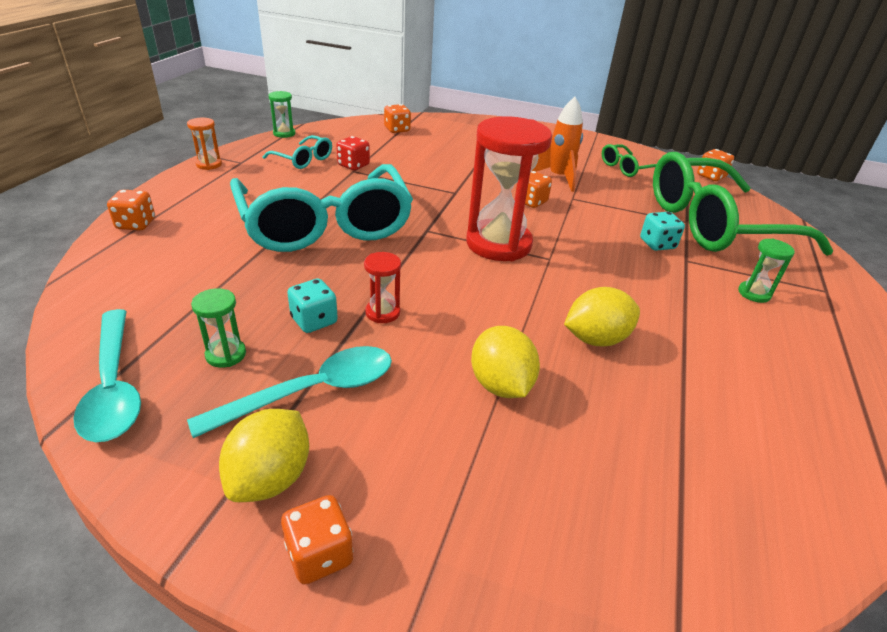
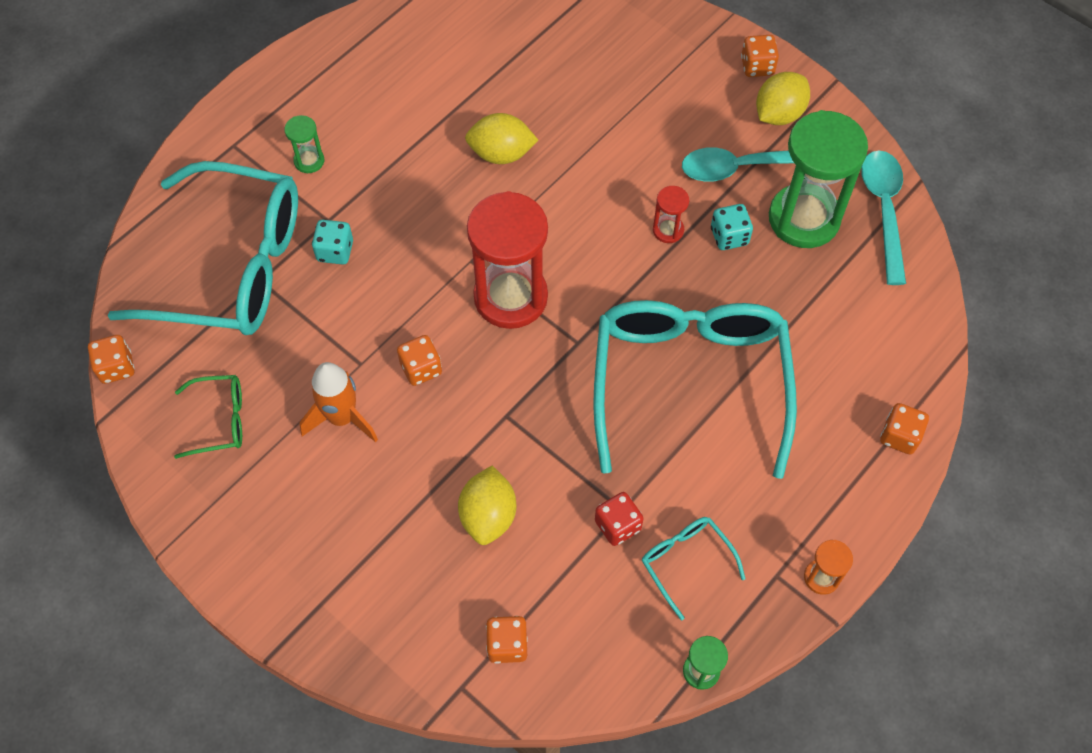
camera: 155 degrees left, 25 degrees up
green hourglass [191,288,246,368] -> green hourglass [769,110,868,248], size x2.29
yellow lemon [471,326,540,398] -> yellow lemon moved to [458,466,516,545]
green glasses [653,152,833,256] -> turquoise glasses [108,161,298,335]

